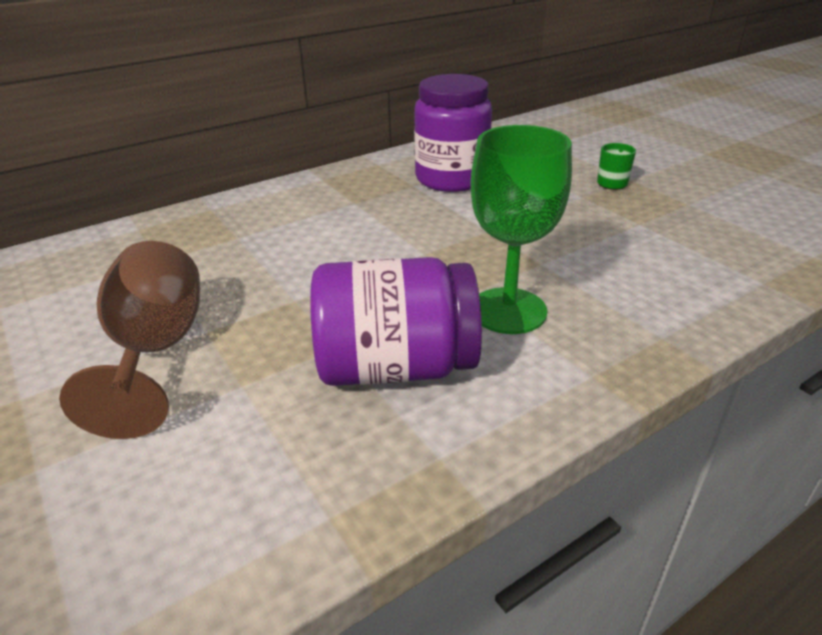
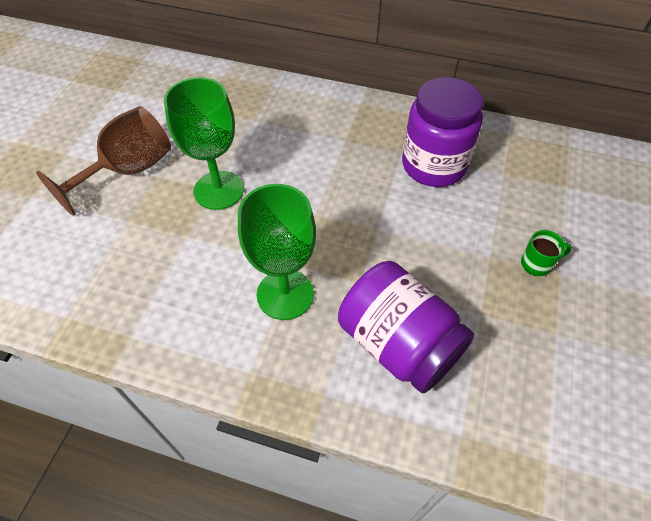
camera: 50 degrees right, 20 degrees up
purple jar [310,257,482,386] -> purple jar moved to [338,261,474,394]
none -> green goblet [164,77,244,210]

